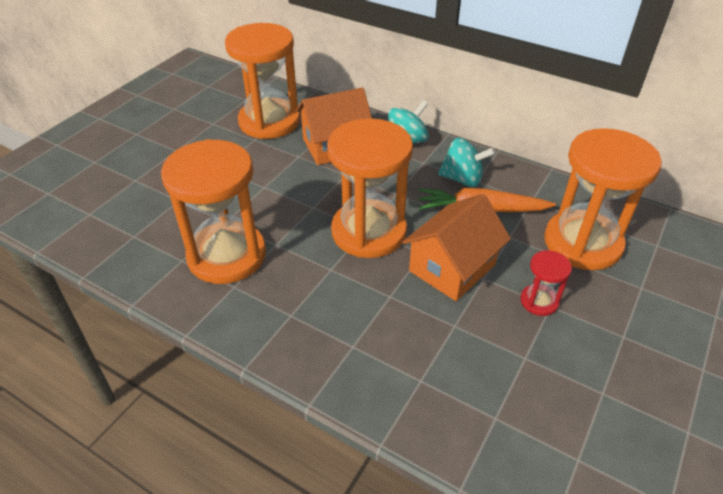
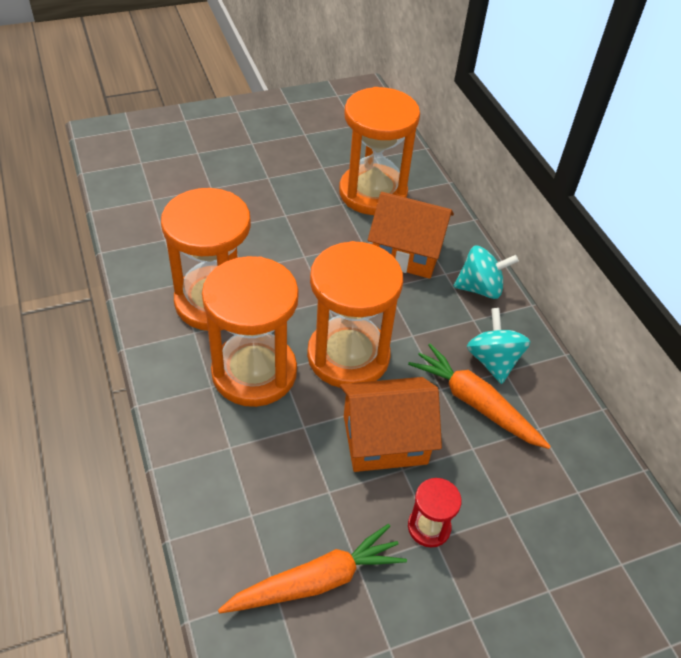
camera: 35 degrees right, 5 degrees up
turquoise spinning top [438,138,495,187] -> turquoise spinning top turned 150 degrees counterclockwise [467,308,530,384]
orange hourglass [544,128,662,270] -> orange hourglass moved to [202,256,299,407]
none -> orange carrot [218,524,407,613]

